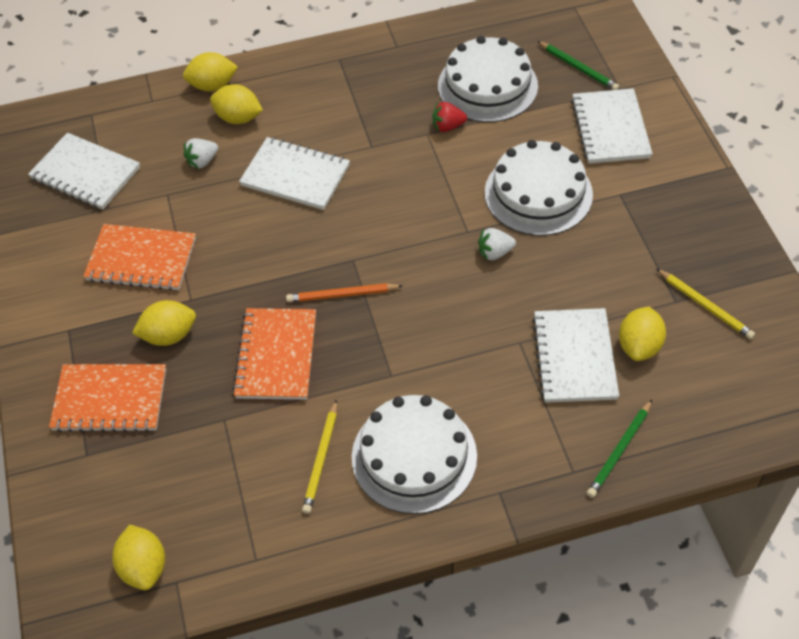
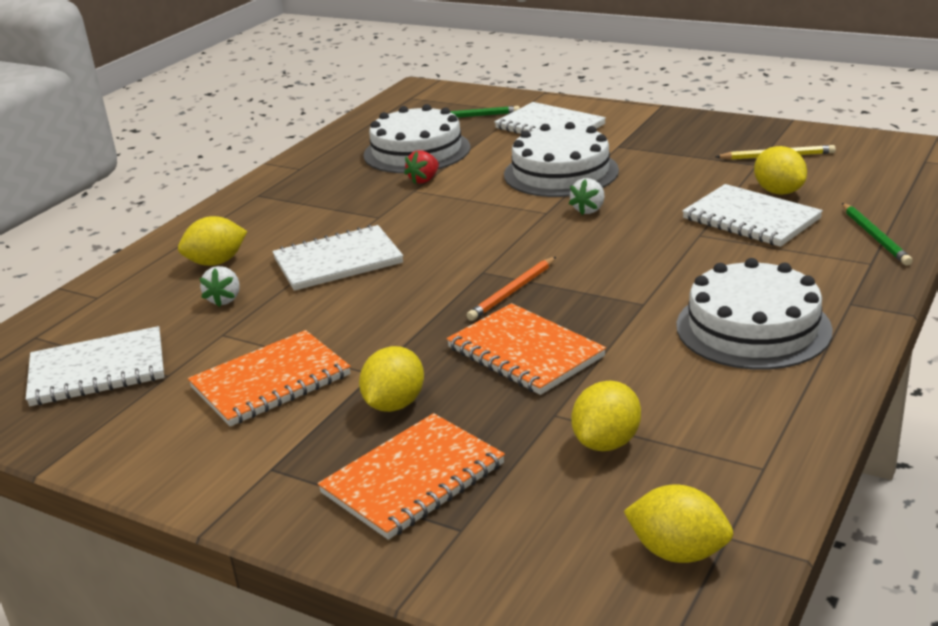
camera: 45 degrees left, 25 degrees down
yellow lemon [183,52,238,91] -> yellow lemon moved to [571,381,641,451]
yellow pencil [302,399,337,514] -> none

